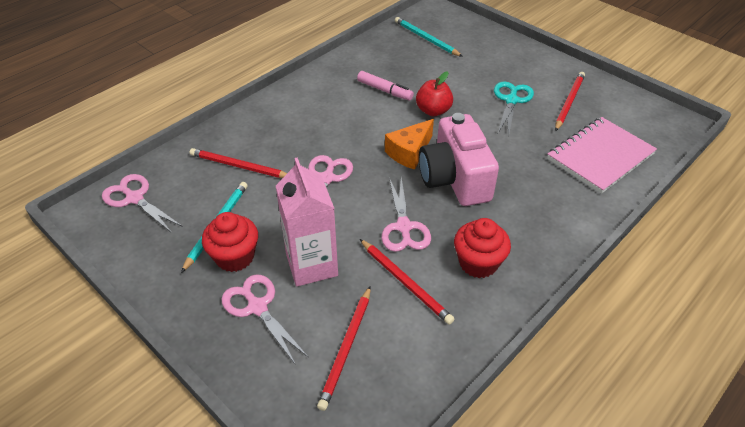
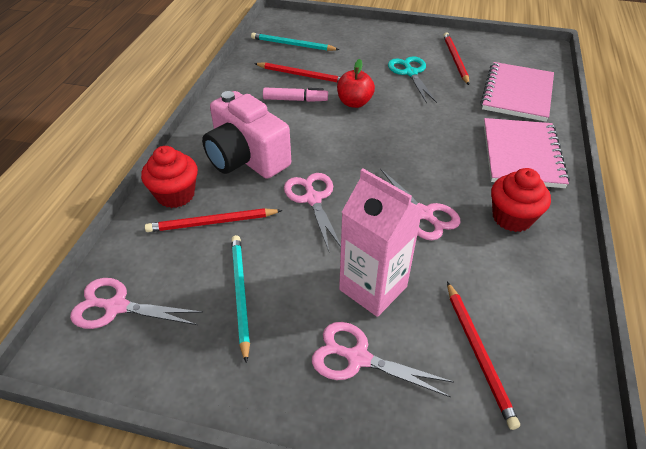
camera: 30 degrees left, 0 degrees up
red cupcake [202,212,258,272] -> red cupcake moved to [141,146,198,208]
red pencil [360,239,454,325] -> red pencil moved to [254,62,341,83]
orange cheese [385,119,434,170] -> none
pink camera [419,113,499,206] -> pink camera moved to [202,91,291,179]
none -> pink notebook [484,118,570,188]

